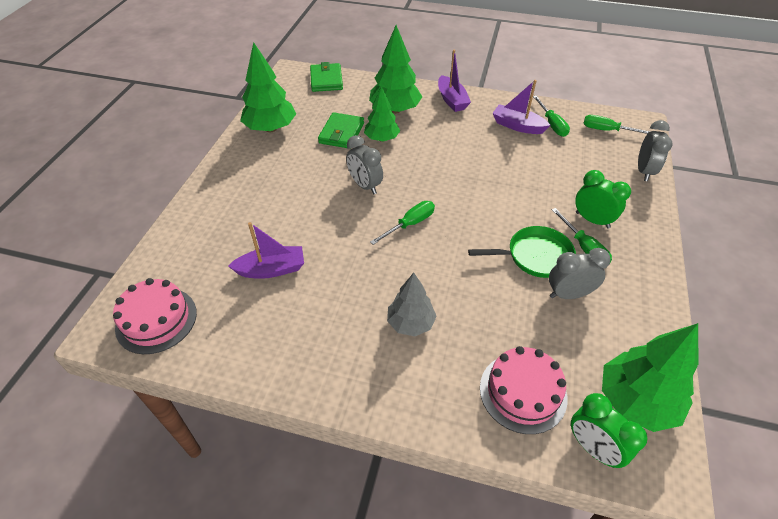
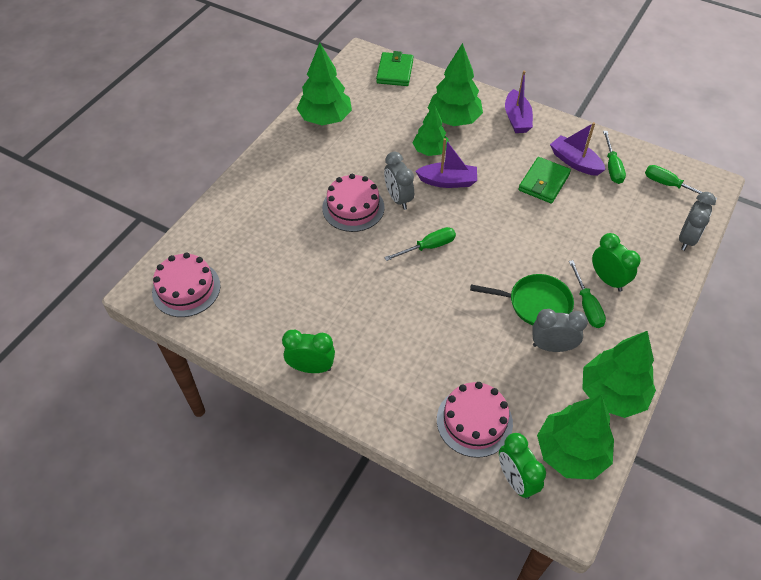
camera: 15 degrees right, 5 degrees up
purple boat [228,222,304,279] -> purple boat moved to [415,138,477,188]
green wallet [318,112,364,148] -> green wallet moved to [519,157,571,203]
grey tree [387,273,437,336] -> none
none -> green clock [282,330,335,373]
none -> pink cake [322,174,385,232]
none -> green tree [582,331,656,418]

